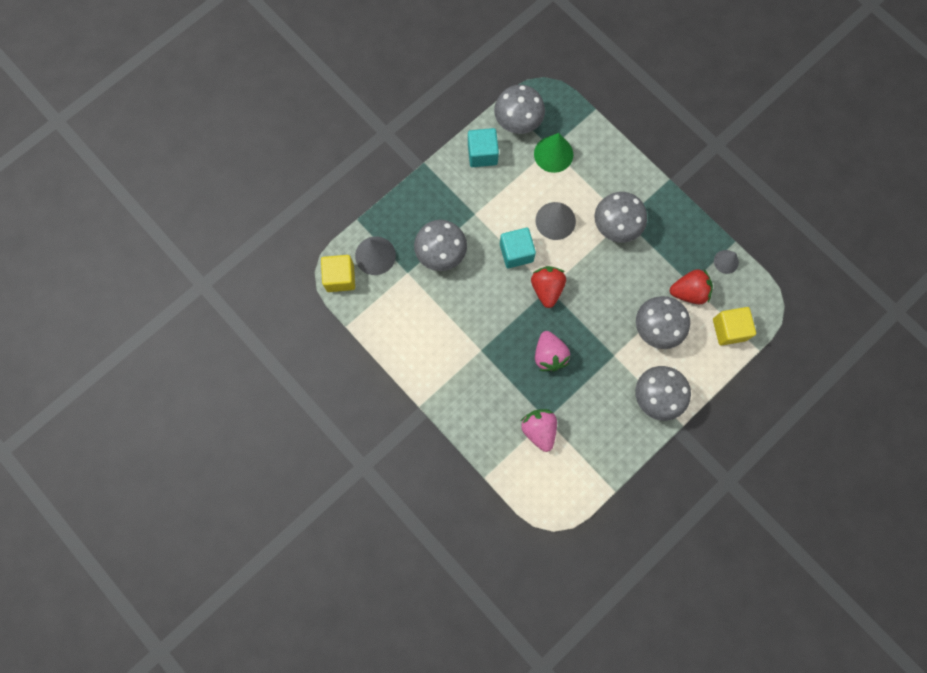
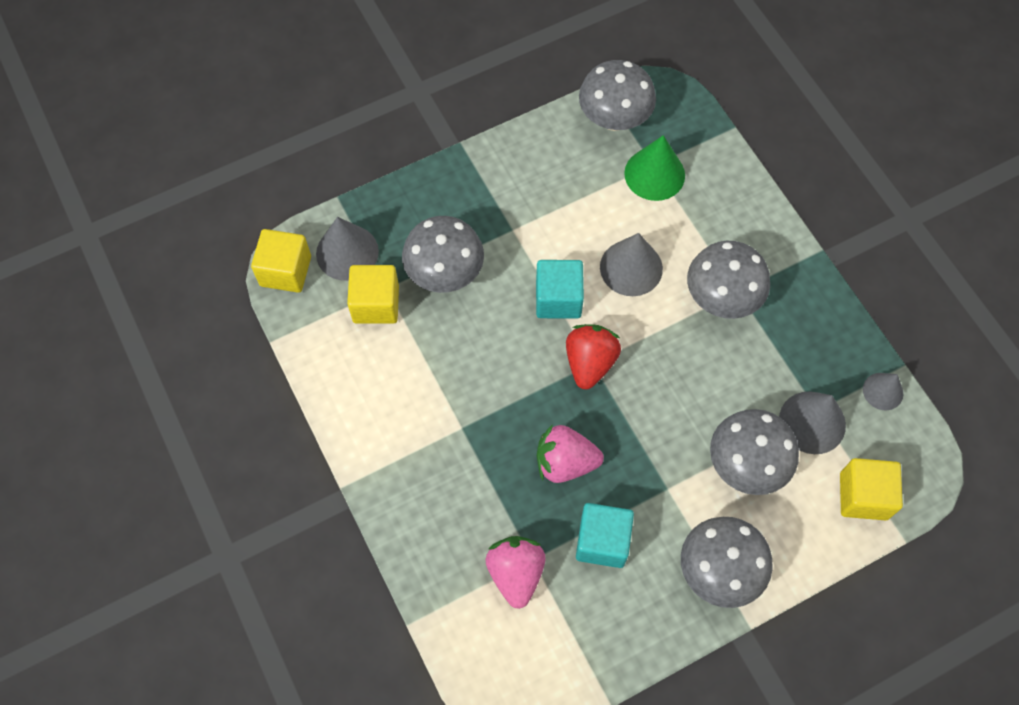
camera: 15 degrees right, 10 degrees down
turquoise cube [468,128,499,167] -> turquoise cube moved to [576,503,634,568]
pink strawberry [535,331,570,372] -> pink strawberry turned 90 degrees clockwise [537,424,604,483]
red strawberry [670,269,713,305] -> grey cone [779,391,846,454]
none -> yellow cube [347,265,399,324]

